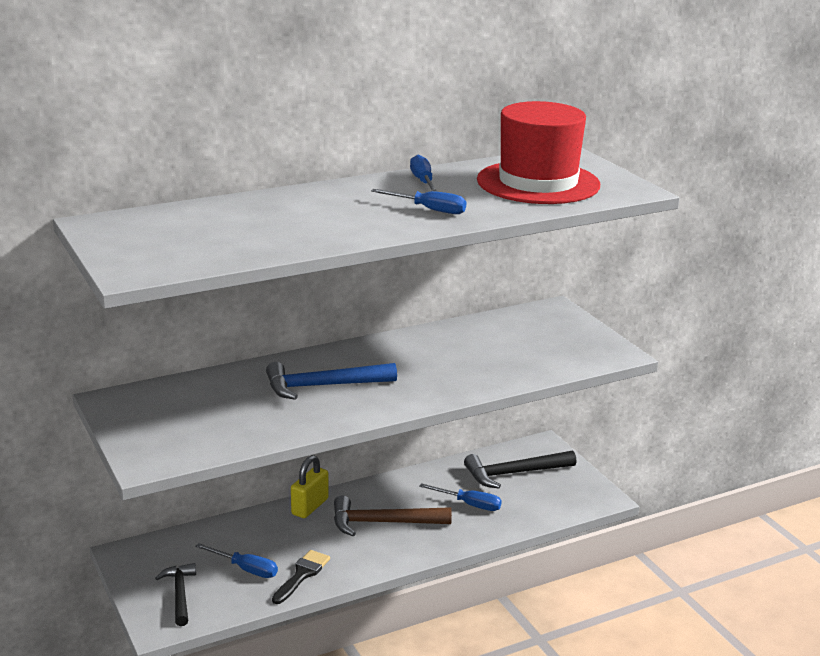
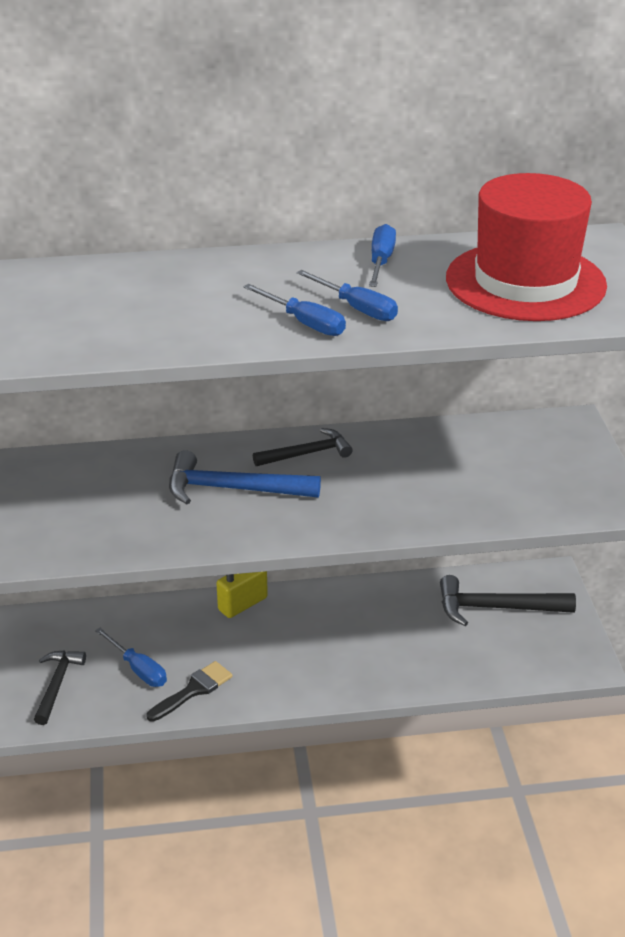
camera: 20 degrees right, 10 degrees up
brown hammer [334,495,452,536] -> none
blue screwdriver [419,483,502,511] -> blue screwdriver moved to [244,284,346,336]
none -> black hammer [253,428,353,466]

